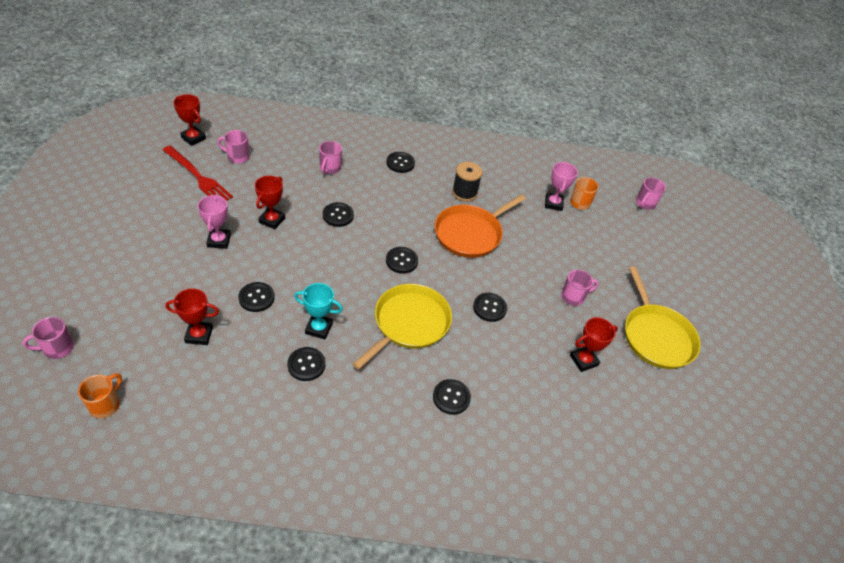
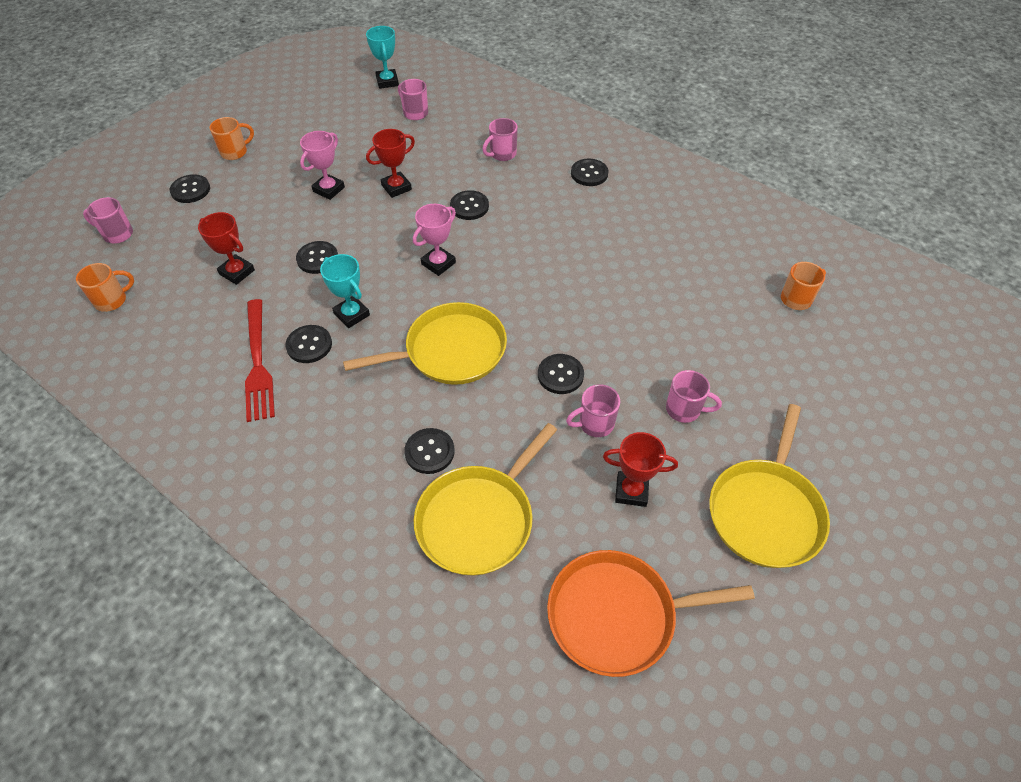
camera: 40 degrees right, 5 degrees up
red fork [163,145,233,201] -> red fork moved to [245,299,275,422]
red trophy [174,94,206,146] -> turquoise trophy [366,26,399,89]
black button [386,247,418,274] -> black button moved to [170,174,210,203]
orange pan [435,195,526,258] -> orange pan moved to [547,550,755,677]
black spool [452,162,483,201] -> none
pink trophy [545,162,578,211] -> pink trophy moved to [413,204,456,276]
pink mug [636,178,666,210] -> pink mug moved to [566,384,620,437]
none -> orange mug [210,117,254,160]
none -> yellow pan [414,423,557,576]

